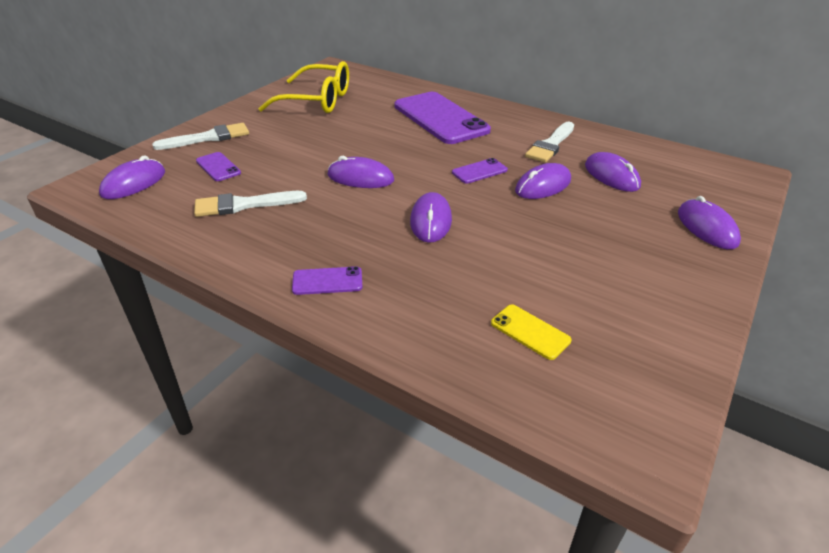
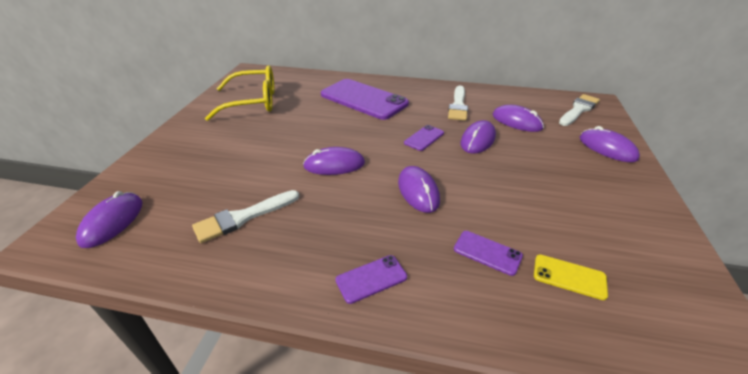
camera: 20 degrees left, 0 degrees up
white brush [152,123,249,150] -> white brush moved to [559,94,600,126]
purple phone [196,152,241,181] -> purple phone moved to [454,231,523,276]

